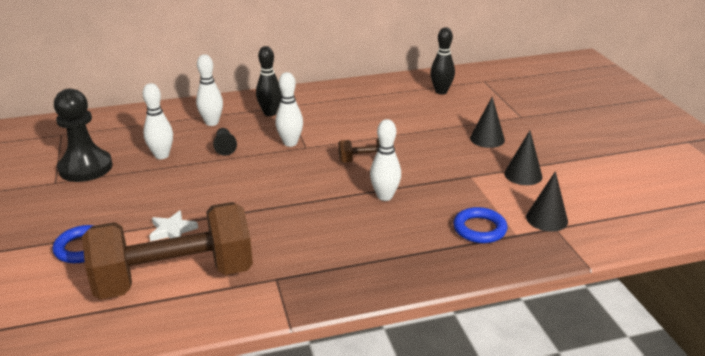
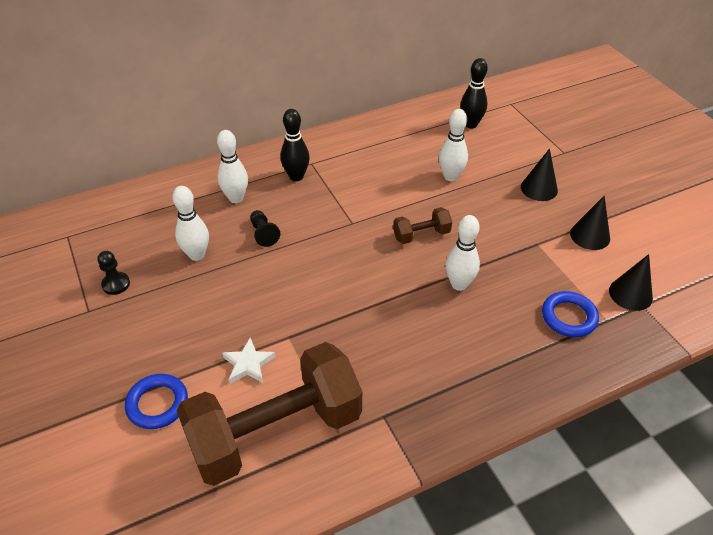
camera: 10 degrees left, 15 degrees up
black pawn [54,89,113,182] -> black pawn [97,251,130,295], size x0.46
white bowling pin [275,72,303,147] -> white bowling pin moved to [439,109,468,181]

